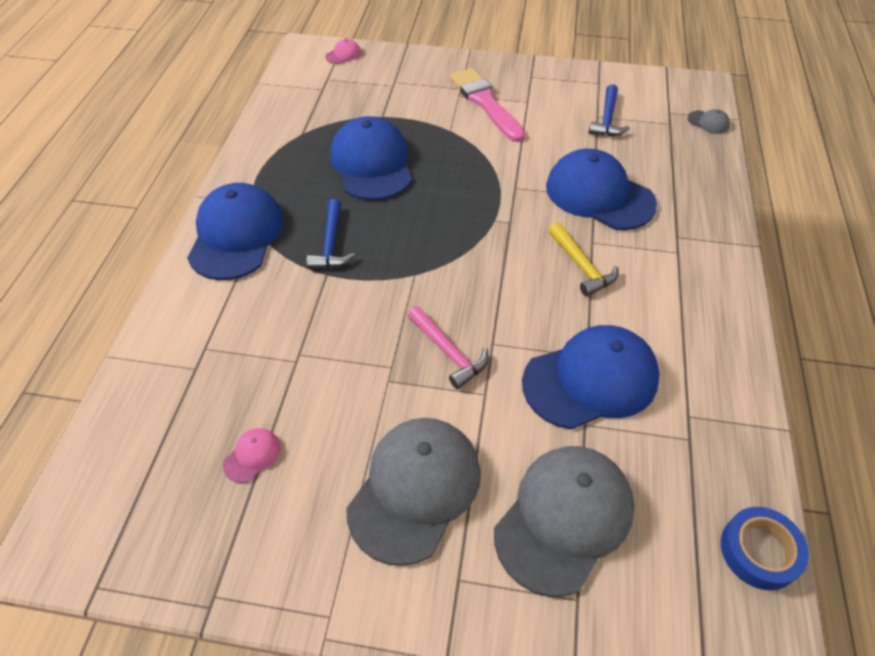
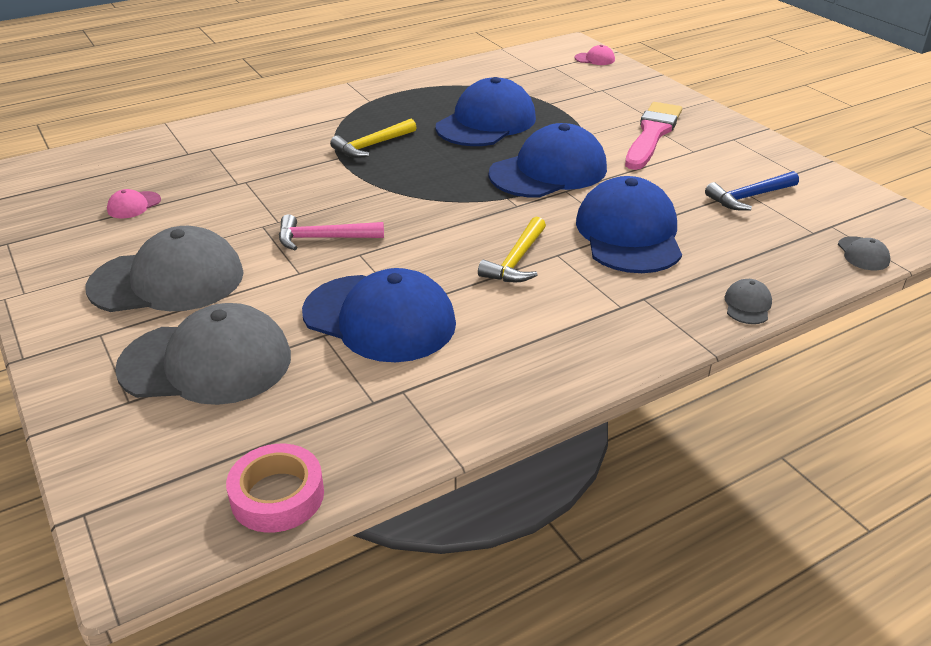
camera: 50 degrees right, 15 degrees down
blue cap [187,183,284,280] -> blue cap moved to [489,123,607,198]
pink cap [223,428,280,483] -> pink cap turned 135 degrees clockwise [107,189,161,219]
blue hammer [307,199,355,269] -> yellow hammer [330,119,417,158]
pink hammer [408,306,489,389] -> pink hammer turned 75 degrees clockwise [279,214,384,250]
blue tape [721,507,809,590] -> pink tape [226,444,324,533]
none -> grey cap [725,279,772,324]

